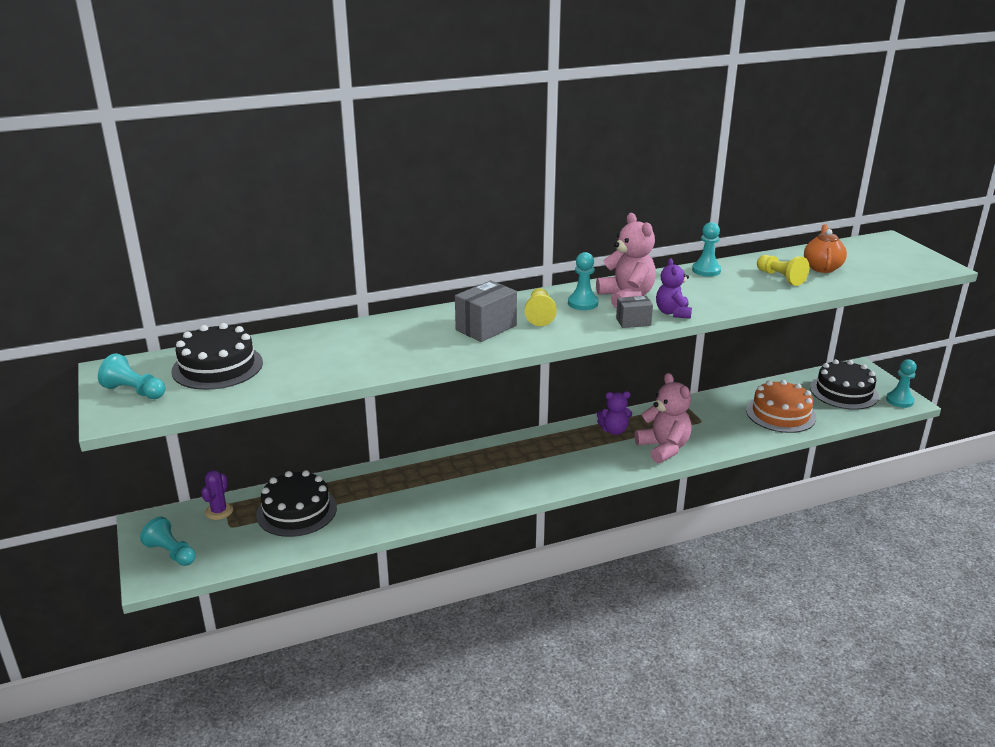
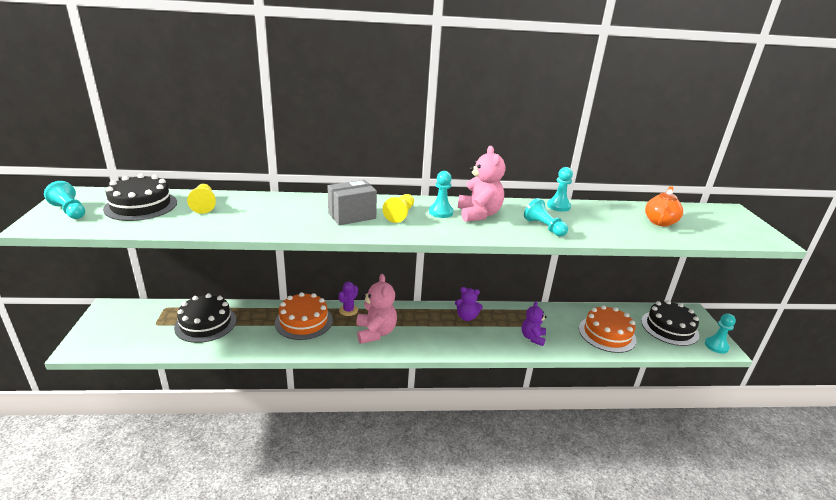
camera: 15 degrees right, 0 degrees up
turquoise pawn [140,516,196,566] -> turquoise pawn moved to [524,198,568,236]
purple cactus [201,470,233,520] -> purple cactus moved to [338,282,358,316]
grey box [616,296,653,328] -> none
pink teddy bear [634,373,692,463] -> pink teddy bear moved to [356,274,397,344]
purple teddy bear [656,258,692,319] -> purple teddy bear moved to [522,301,547,346]
yellow pawn [757,255,809,286] -> yellow pawn moved to [187,184,216,214]
none -> orange cake [275,292,333,340]

